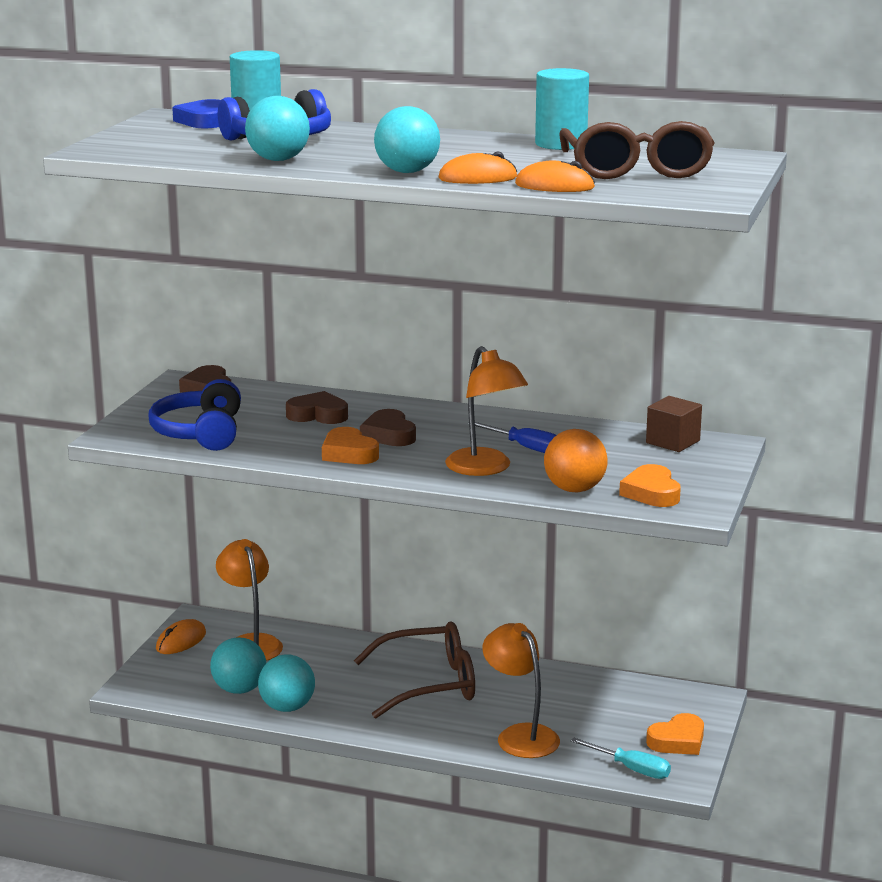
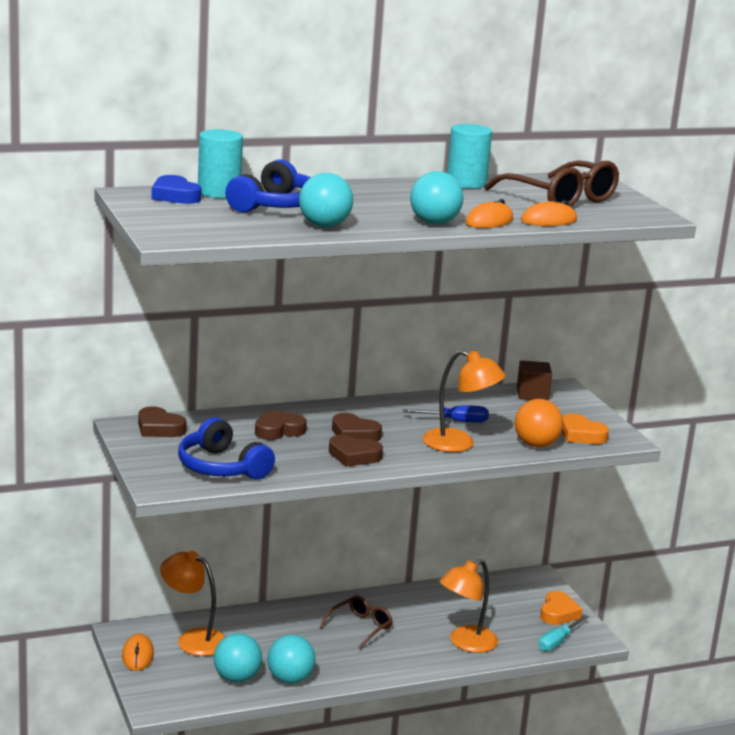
camera: 40 degrees left, 0 degrees up
orange heart [322,427,379,464] -> brown heart [329,434,383,467]
brown glasses [354,622,475,718] -> brown glasses [319,596,393,649], size x0.59
orange lamp [482,623,560,758] -> orange lamp turned 60 degrees counterclockwise [440,559,498,653]
turquoise screwdriver [570,738,671,779] -> turquoise screwdriver turned 135 degrees clockwise [538,615,589,651]

